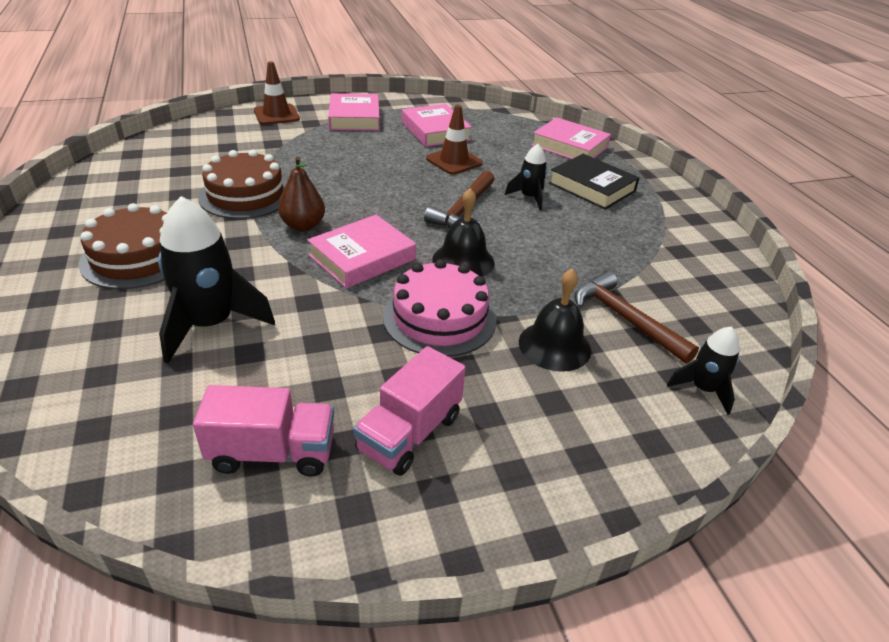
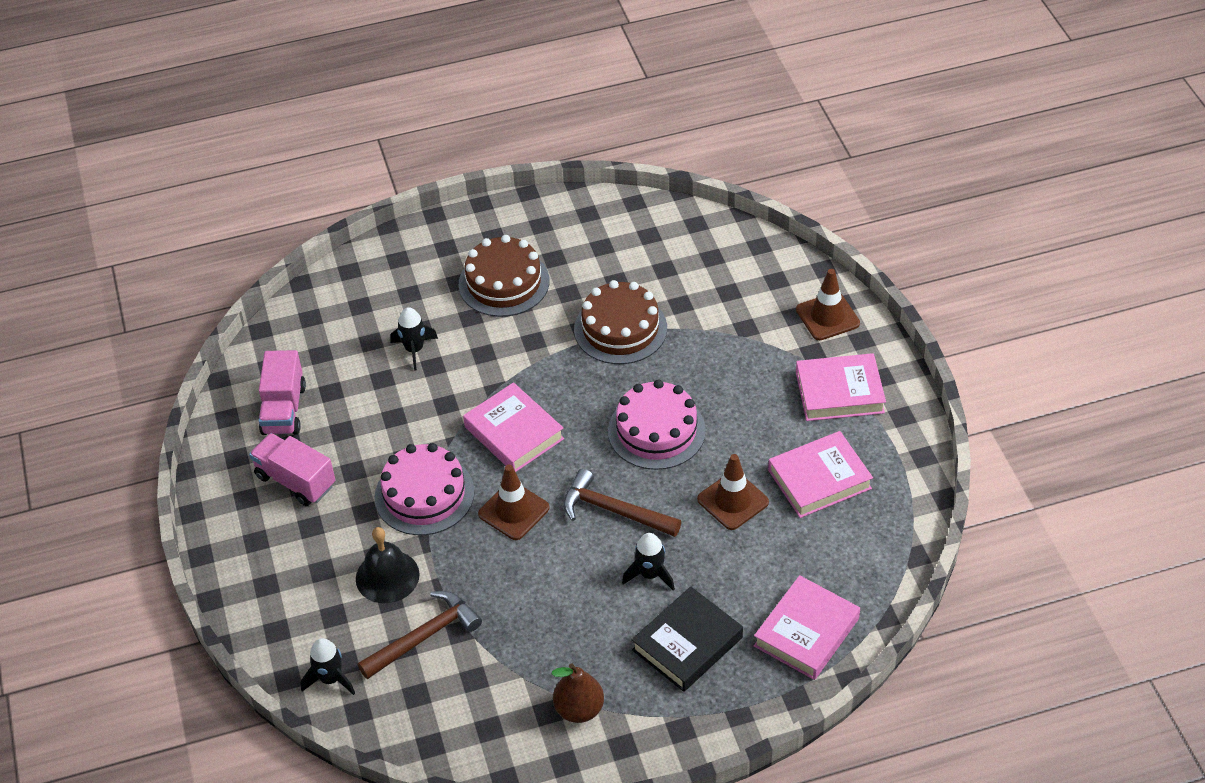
camera: 95 degrees right, 10 degrees up
black rocket [158,196,275,364] -> black rocket [390,307,438,371], size x0.55
brown pear [278,157,325,232] -> brown pear moved to [552,664,604,723]
black bell [432,188,495,277] -> brown traffic cone [478,465,549,540]
none -> pink cake [608,379,706,470]

